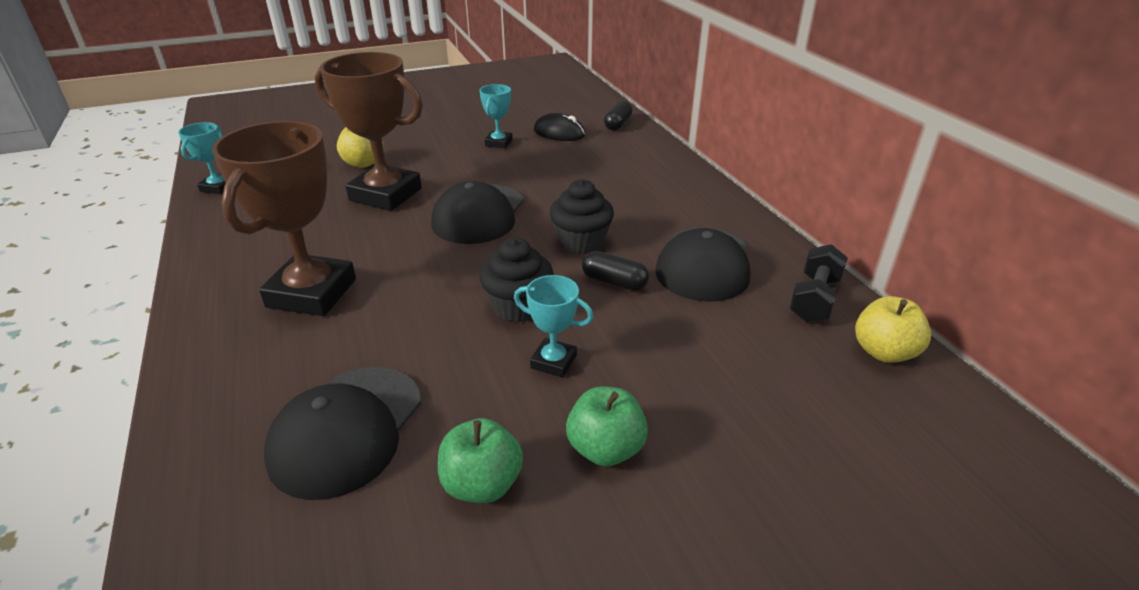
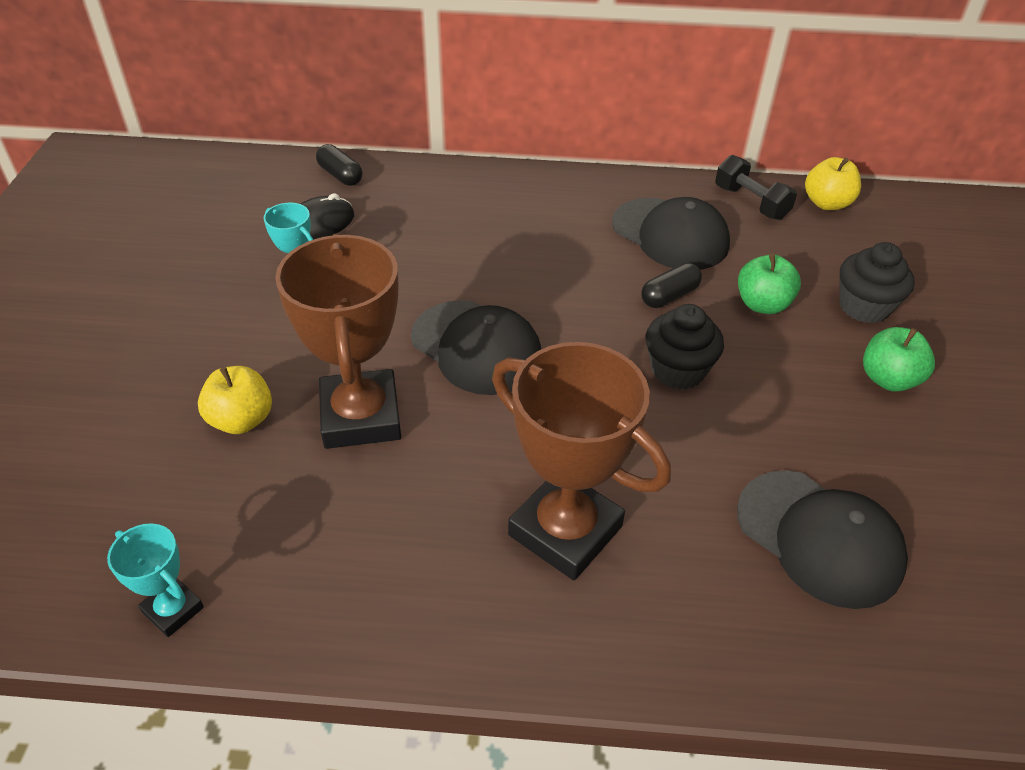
camera: 65 degrees left, 10 degrees up
brown trophy [315,52,423,211] -> brown trophy turned 60 degrees counterclockwise [275,233,401,449]
green apple [438,418,523,503] -> green apple moved to [738,254,801,314]
turquoise trophy [514,275,593,377] -> none
black cupcake [550,179,614,254] -> black cupcake moved to [839,242,915,323]

